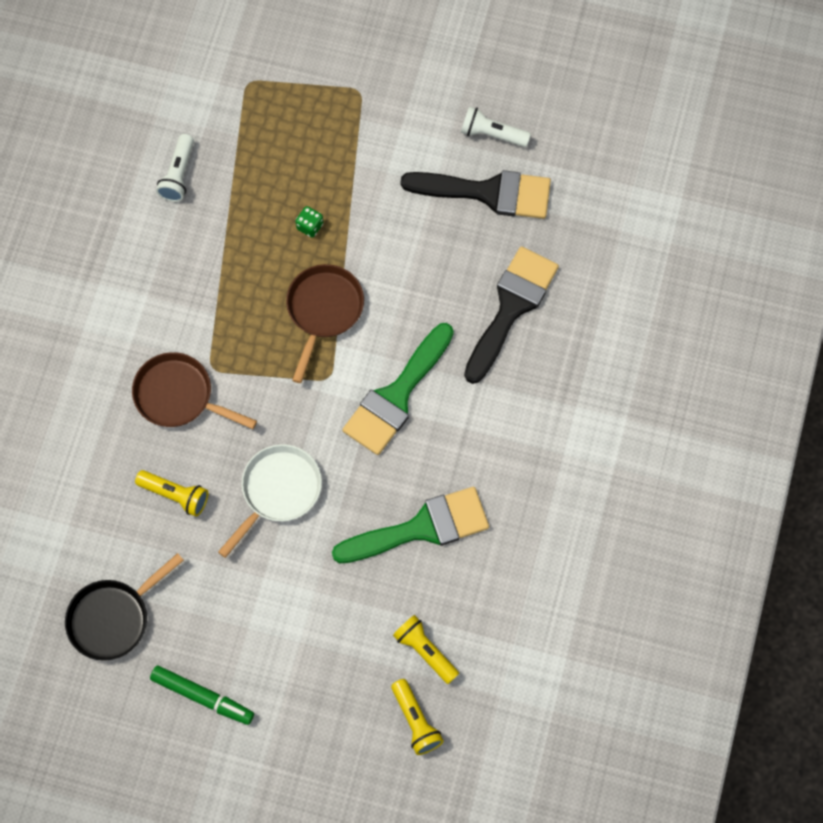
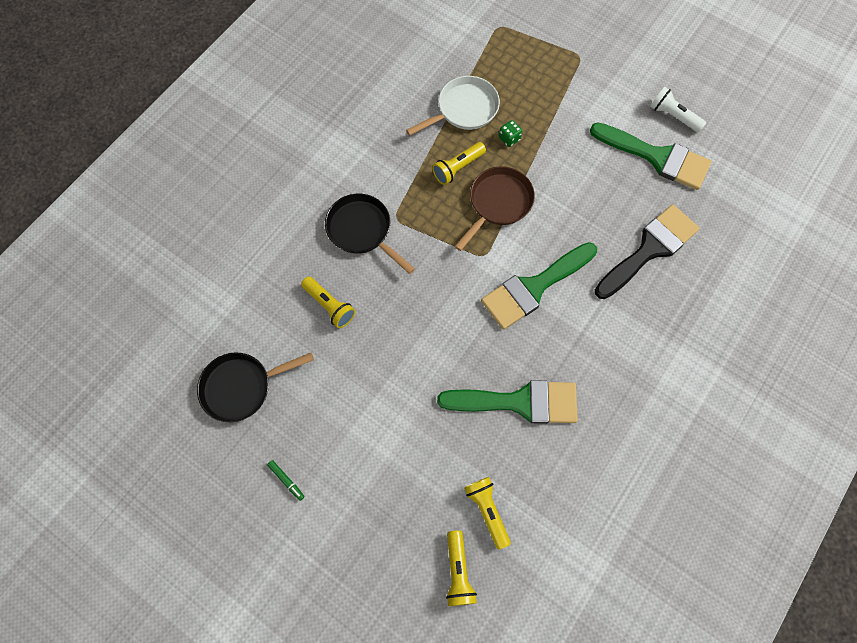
camera: 20 degrees right, 0 degrees up
brown pan [132,352,257,429] -> black pan [325,194,415,274]
green marker [150,666,254,725] -> green marker [267,460,305,501], size x0.51
white flashlight [156,134,194,202] -> none
white pan [218,444,322,558] -> white pan moved to [406,76,500,136]
black brush [401,170,551,219] -> green brush [590,122,712,190]
none -> yellow flashlight [432,142,486,185]

